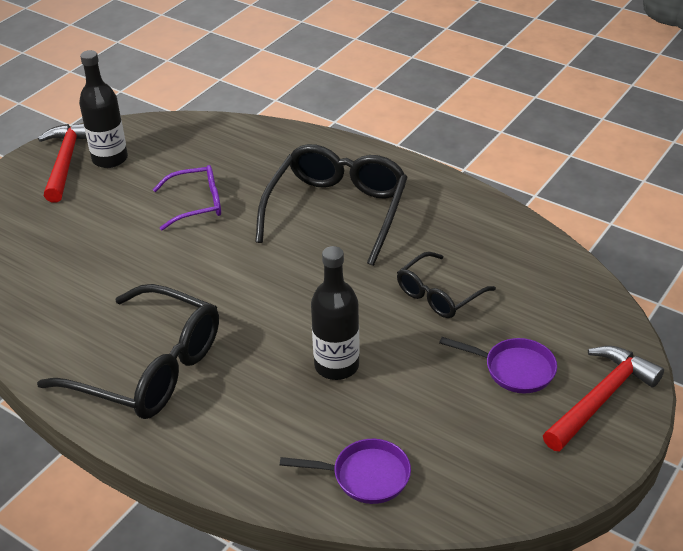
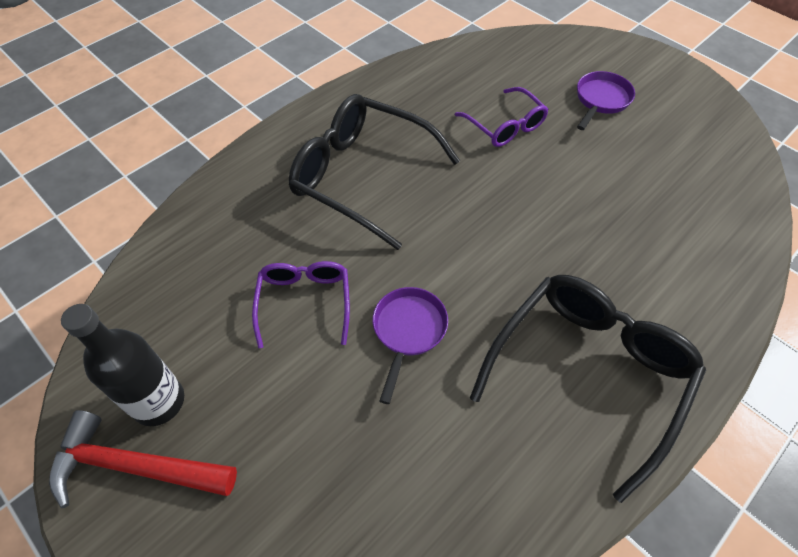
camera: 80 degrees left, 15 degrees up
purple pan [280,439,411,504] -> purple pan moved to [372,287,448,404]
black bottle [311,246,360,380] -> none
black glasses [397,252,496,318] -> purple glasses [455,87,549,147]
red hammer [543,346,664,451] -> none

